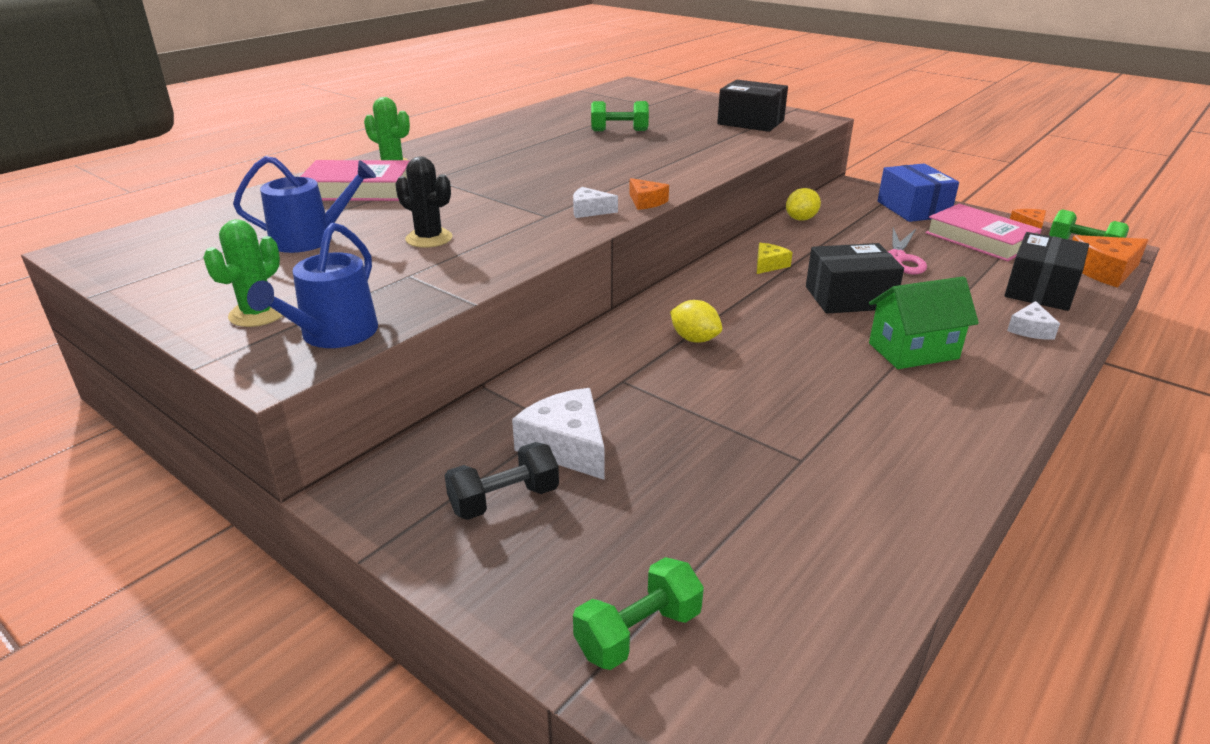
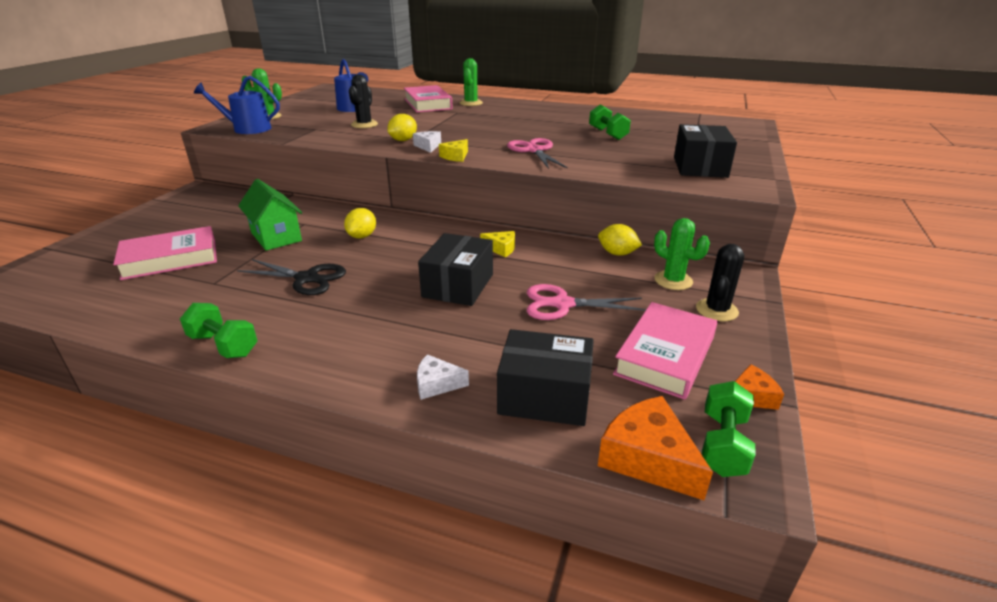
camera: 70 degrees right, 0 degrees up
black dumbbell [445,442,559,520] -> none
white cheese [512,388,604,480] -> none
green dumbbell [573,557,704,670] -> green dumbbell moved to [180,303,258,358]
orange cheese [629,178,669,210] -> yellow cheese [439,139,468,162]
black box [806,243,904,314] -> black box turned 45 degrees clockwise [418,233,493,306]
green house [869,276,979,369] -> green house moved to [238,179,302,251]
blue box [878,163,959,222] -> black cactus [696,244,744,321]
none -> pink book [113,226,217,280]
none -> black scissors [237,259,346,295]
none -> yellow lemon [387,114,417,141]
none -> pink scissors [507,138,568,169]
none -> green cactus [654,218,710,290]

